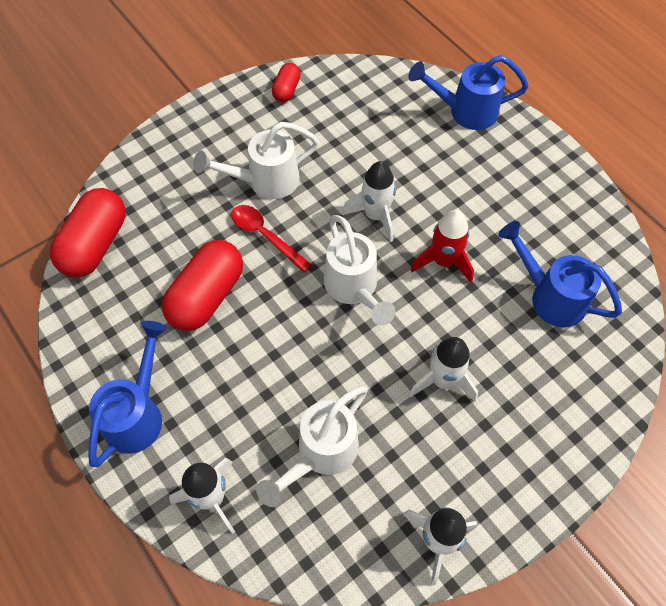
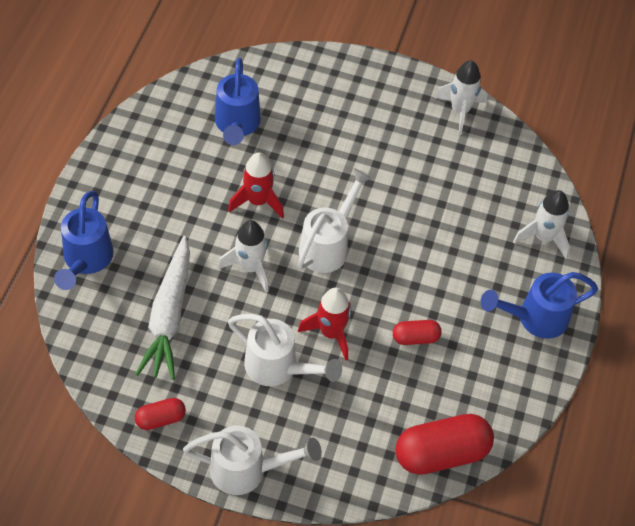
camera: 130 degrees left, 5 degrees down
red capsule [161,240,243,331] -> red capsule [393,320,442,345], size x0.52
red spoon [231,205,312,273] -> red rocket [298,287,351,361]
white watering can [256,386,368,507] -> white watering can moved to [183,426,322,495]
blue watering can [408,55,529,130] -> blue watering can turned 45 degrees clockwise [54,191,114,290]
white rocket [409,337,478,402] -> none
none -> white carrot [136,236,190,380]

